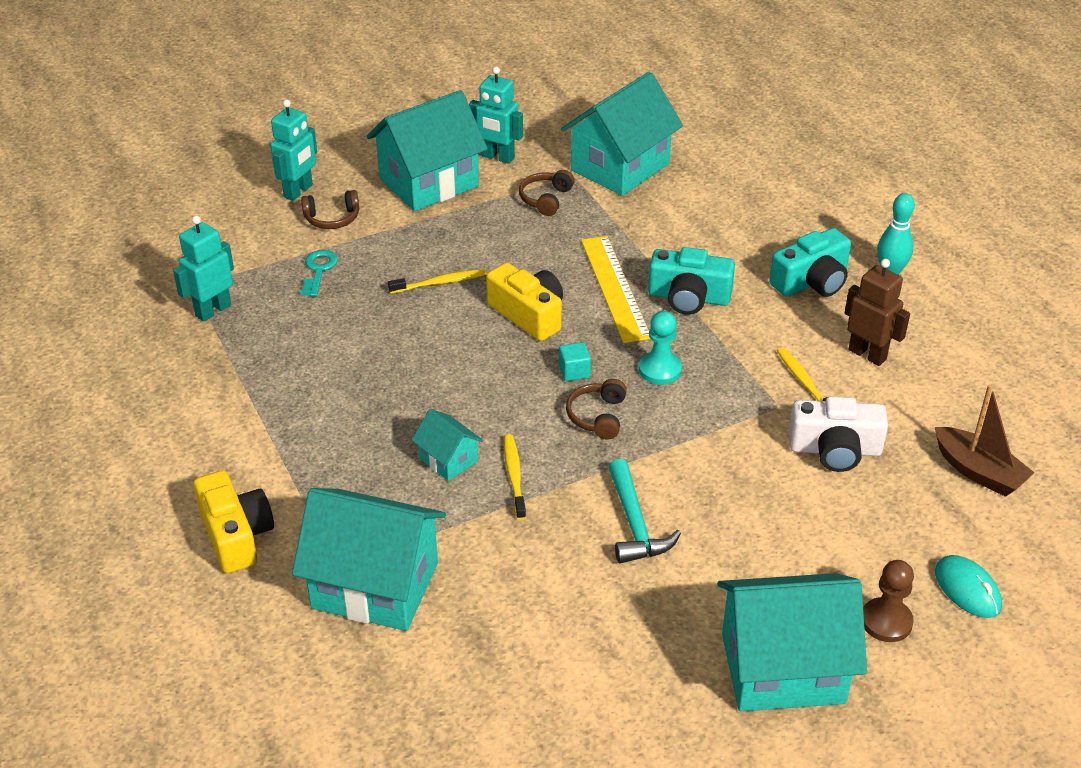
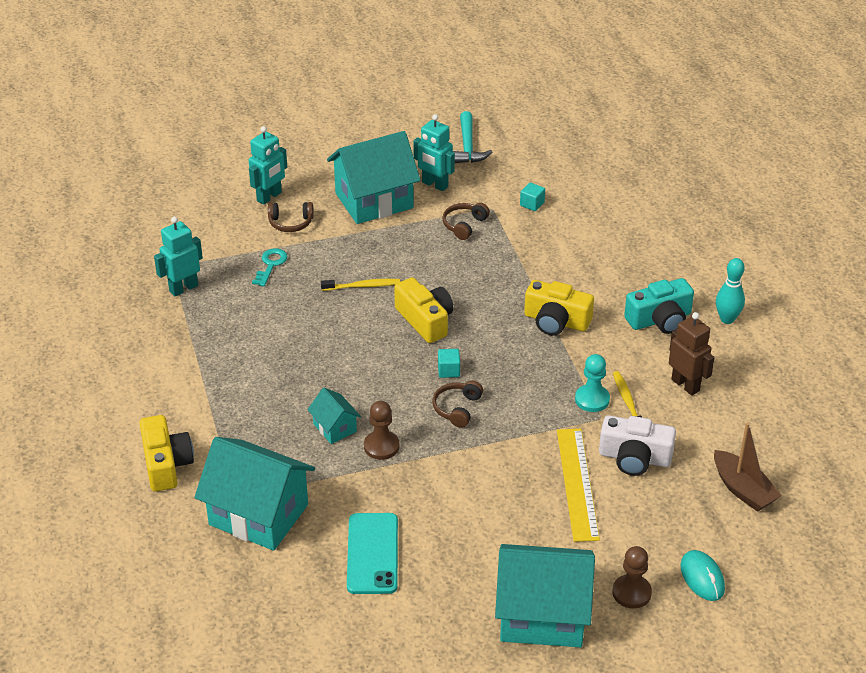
camera: 10 degrees right, 0 degrees up
yellow toothbrush [504,434,526,520] -> brown pawn [364,401,399,460]
turquoise house [561,72,683,196] -> turquoise cube [520,182,545,211]
yellow ruler [581,236,651,343] -> yellow ruler moved to [557,429,600,542]
turquoise hammer [608,459,681,563] -> turquoise hammer moved to [453,111,492,163]
turquoise pawn [639,311,682,385] -> turquoise pawn moved to [575,354,610,412]
turquoise camera [648,247,735,315] -> yellow camera [524,280,594,336]
none -> turquoise phone [347,513,398,594]

